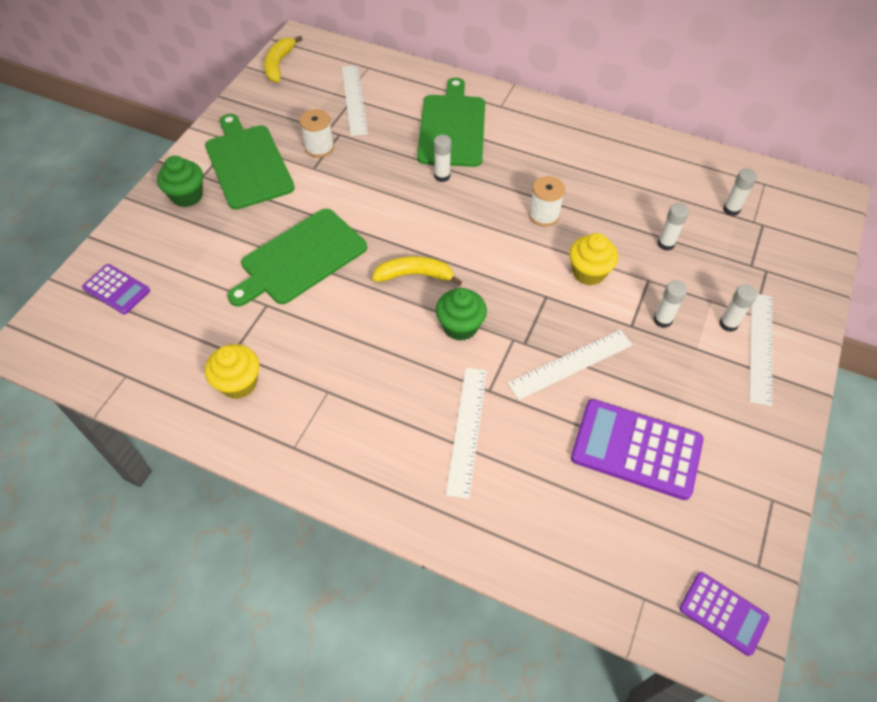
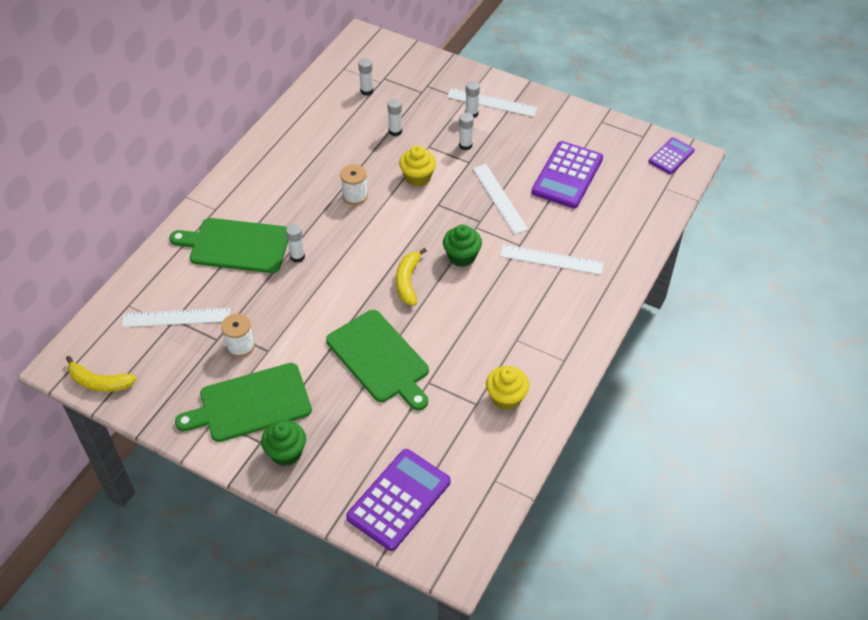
camera: 85 degrees left, 5 degrees down
purple calculator [82,264,150,314] -> purple calculator [346,449,451,551], size x1.75

